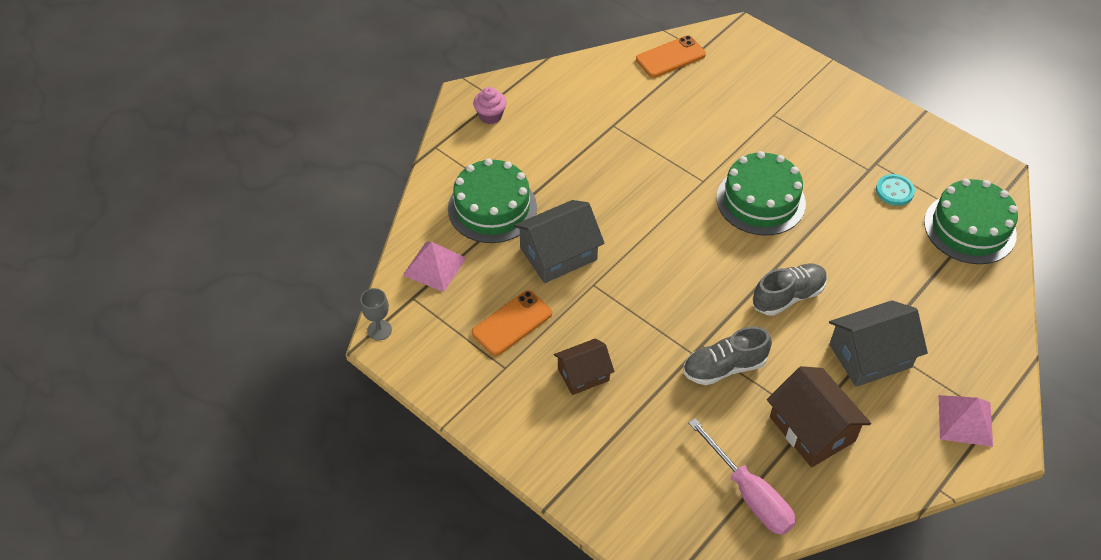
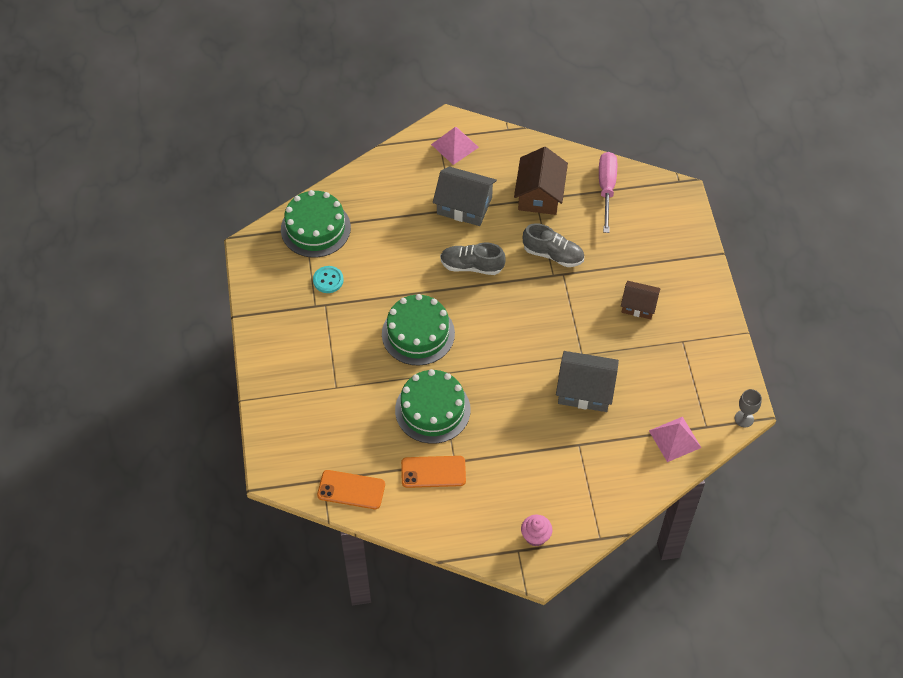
camera: 140 degrees left, 5 degrees up
green cake [448,158,537,243] -> green cake moved to [395,369,471,444]
orange phone [472,290,552,356] -> orange phone moved to [401,456,466,488]

